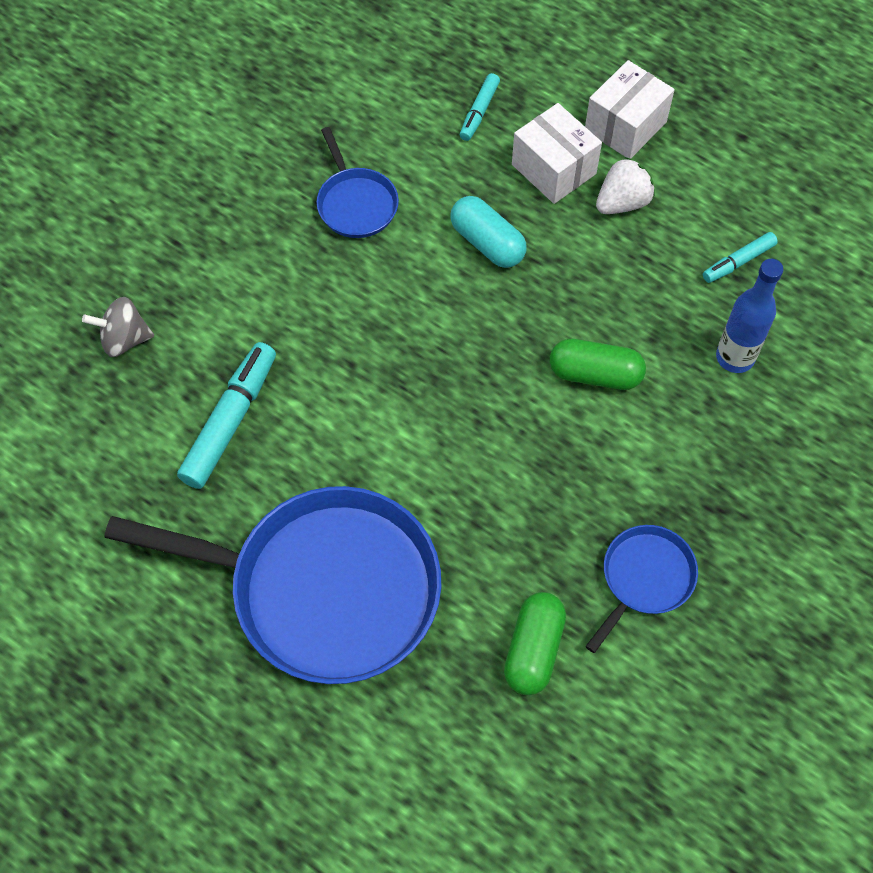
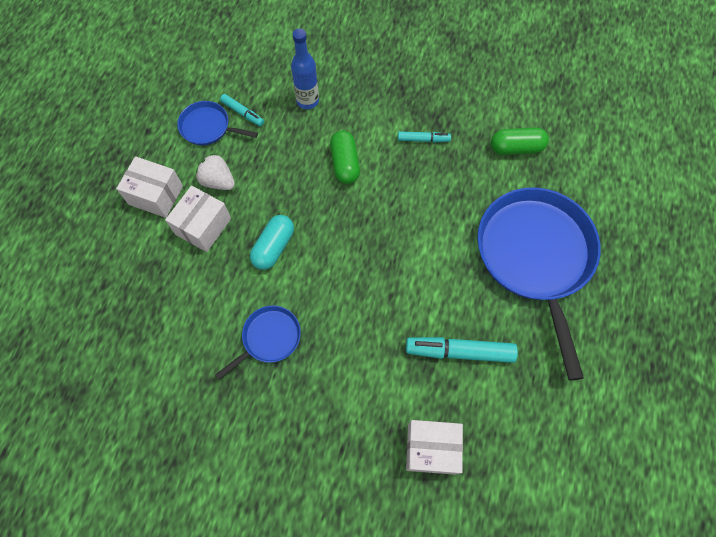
camera: 110 degrees left, 5 degrees up
grey spinning top [82,297,154,357] -> white box [406,420,463,475]
turquoise marker [460,73,500,141] -> turquoise marker moved to [398,131,451,142]
blue pan [585,525,698,653] -> blue pan moved to [177,101,258,145]

